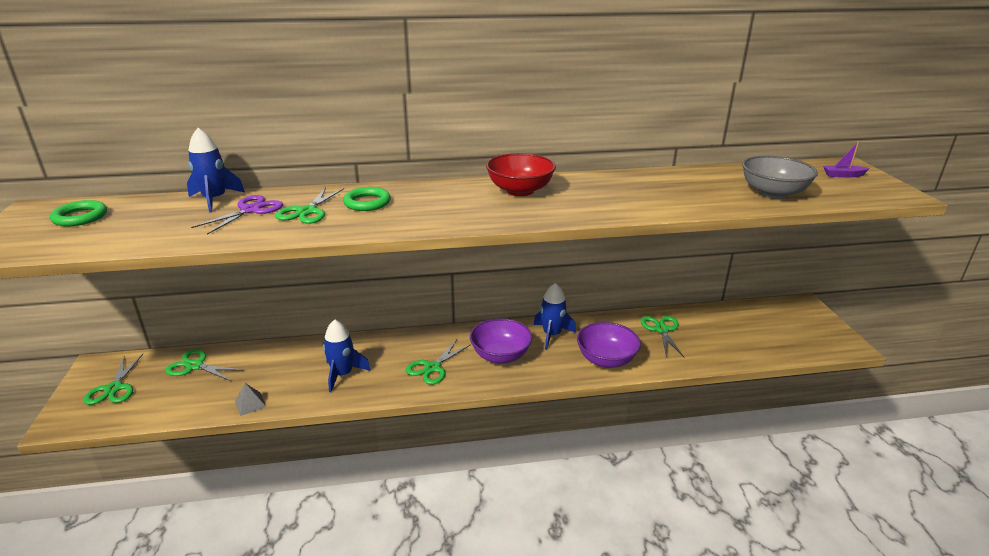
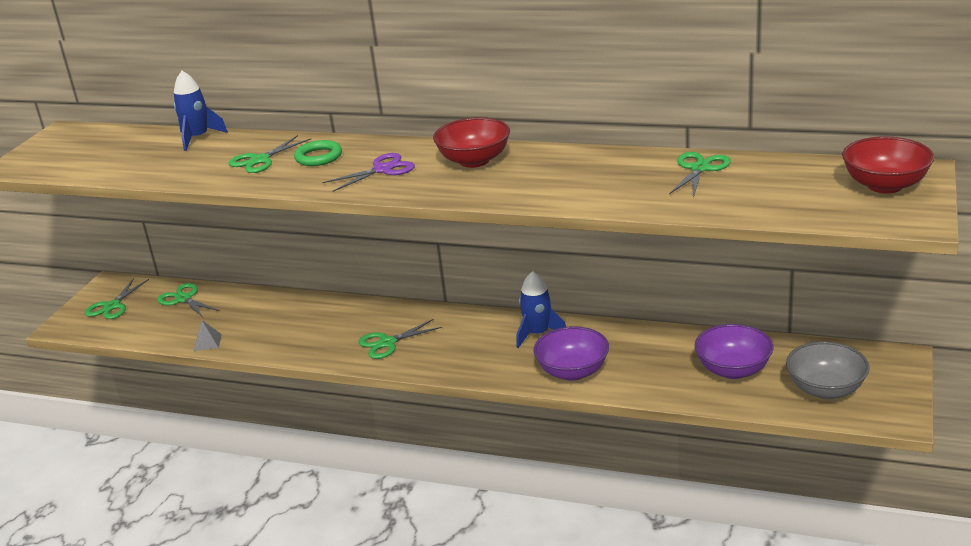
camera: 30 degrees right, 0 degrees up
green ring [50,200,107,227] -> none
purple scissors [191,195,283,235] -> purple scissors moved to [322,153,415,192]
blue rocket [323,319,371,392] -> none
purple bowl [470,318,533,364] -> purple bowl moved to [695,324,773,379]
green scissors [640,316,684,357] -> green scissors moved to [669,152,731,198]
grey bowl [742,156,818,199] -> grey bowl moved to [786,342,870,399]
purple boat [823,142,870,177] -> red bowl [842,136,934,194]

